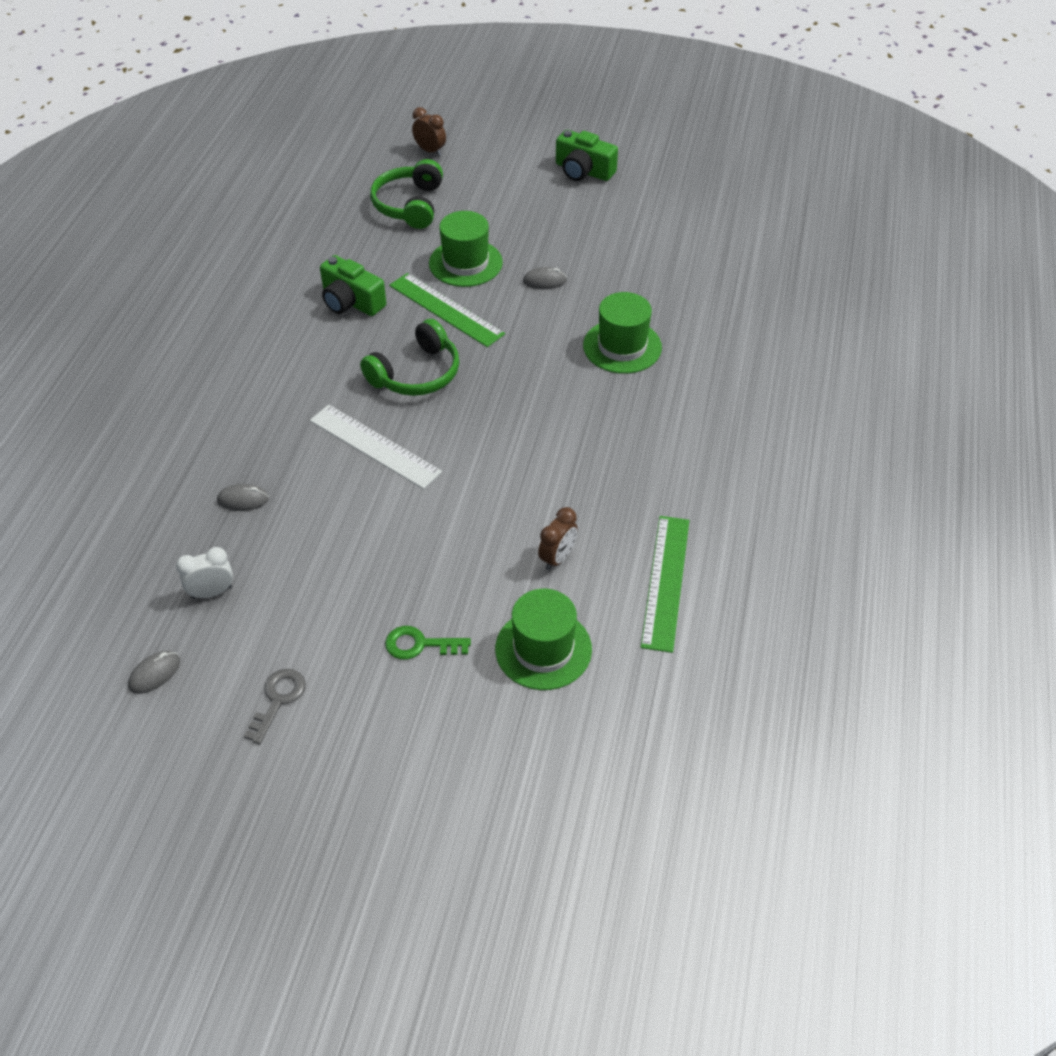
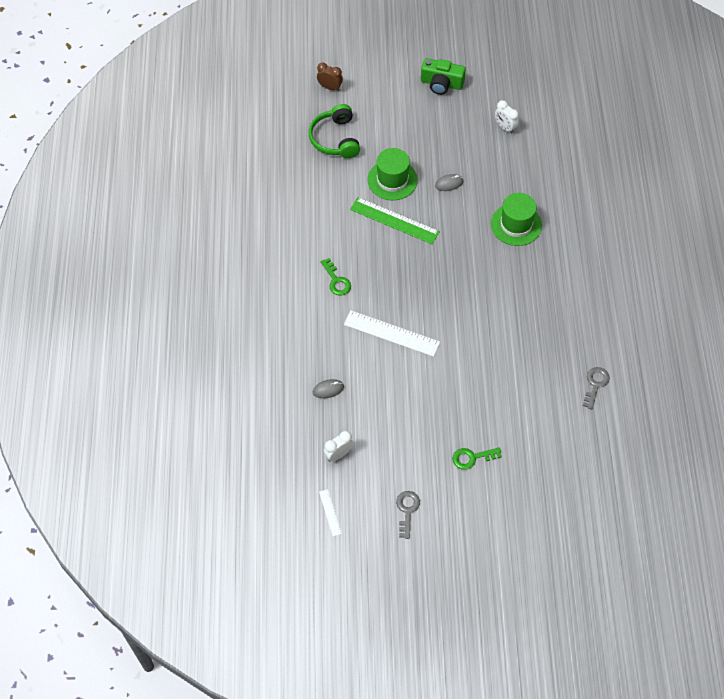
camera: 15 degrees left, 10 degrees up
grey mouse [128,651,180,694] -> white ruler [319,489,342,536]
green camera [320,255,386,316] -> none
green headphones [360,319,459,396] -> none
green hat [495,589,592,690] -> none
brown clock [538,507,578,571] -> none
green ruler [641,516,689,653] -> grey key [583,367,610,409]
none -> green key [321,258,351,295]
none -> white clock [495,100,519,134]

